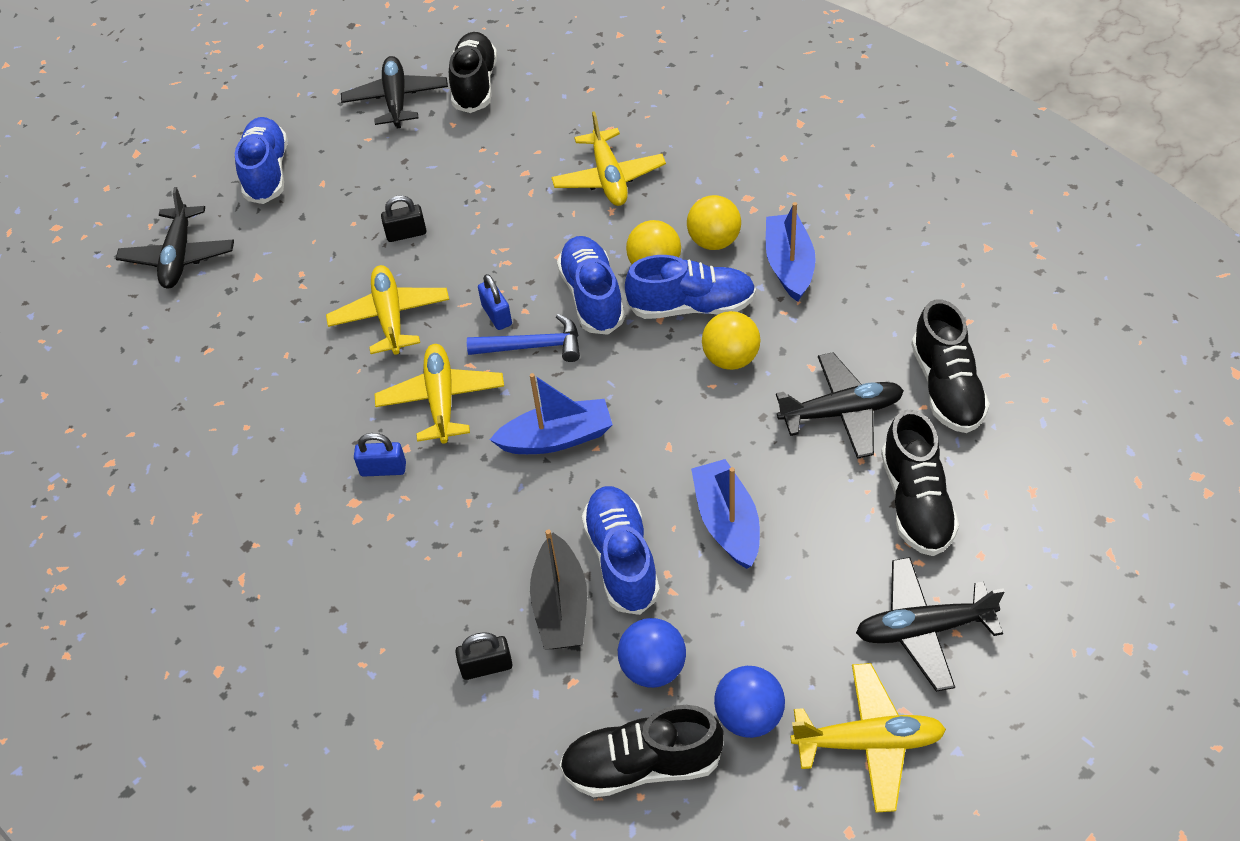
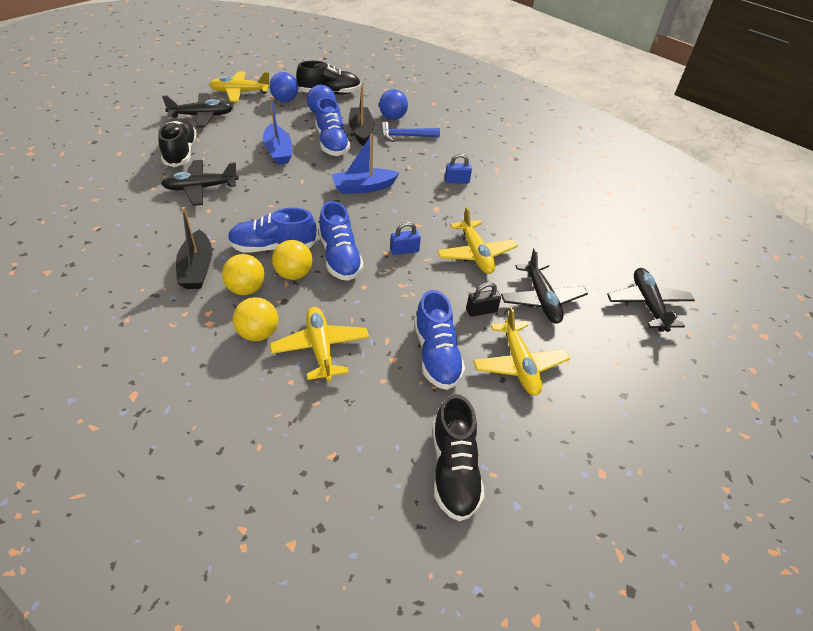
camera: 170 degrees right, 5 degrees down
blue shoe [235,117,288,204] -> blue shoe moved to [414,290,465,390]
black plane [341,56,448,128] -> black plane moved to [501,248,588,324]
yellow plane [375,344,504,444] -> yellow plane moved to [473,307,570,396]
black padlock [455,632,513,680] -> blue ball [379,89,408,120]
blue hammer [467,314,580,362] -> blue hammer moved to [381,121,440,142]
blue padlock [478,274,512,330] -> blue padlock turned 75 degrees counterclockwise [390,222,421,255]
yellow ball [702,311,760,370] -> yellow ball moved to [233,297,278,341]
blue boat [766,202,816,302] -> black boat [176,207,212,289]
black shoe [911,299,990,433] -> none

